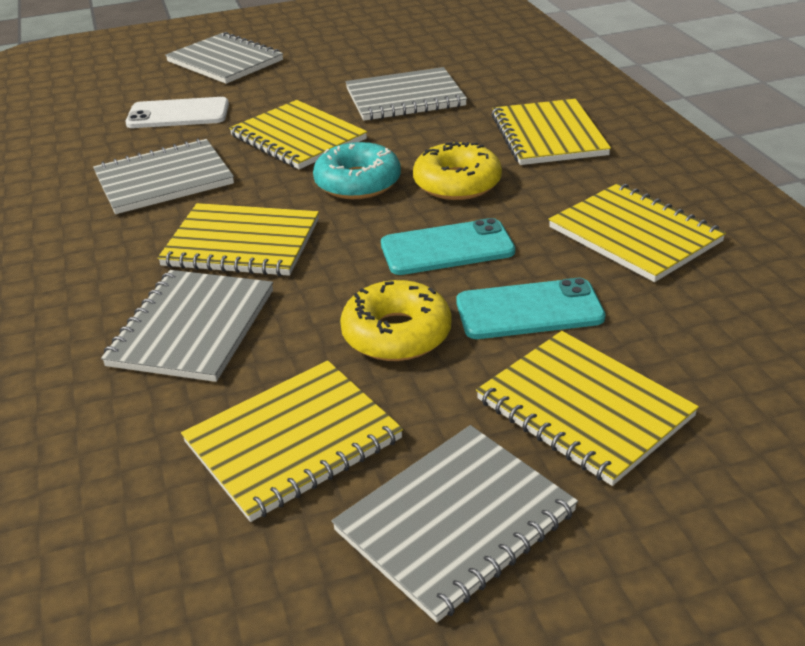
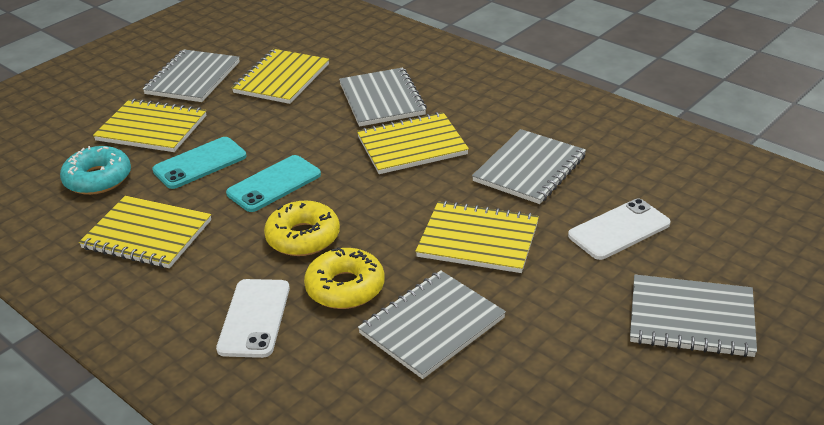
camera: 150 degrees right, 0 degrees up
turquoise donut [313,142,401,199] -> turquoise donut moved to [60,146,131,195]
yellow donut [340,280,452,361] -> yellow donut moved to [304,247,385,309]
yellow notebook [491,99,611,165] -> white phone [216,279,290,358]

